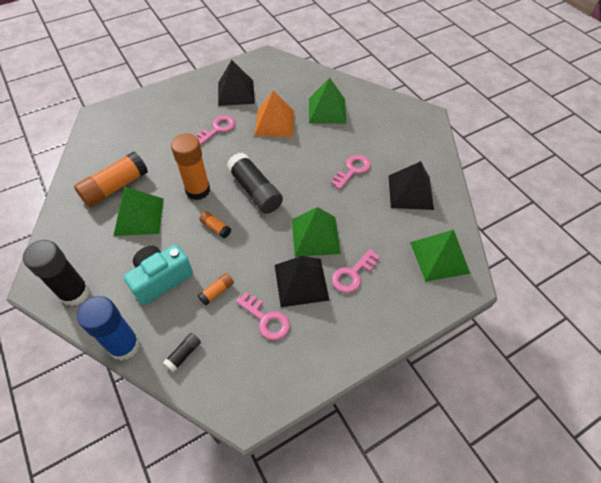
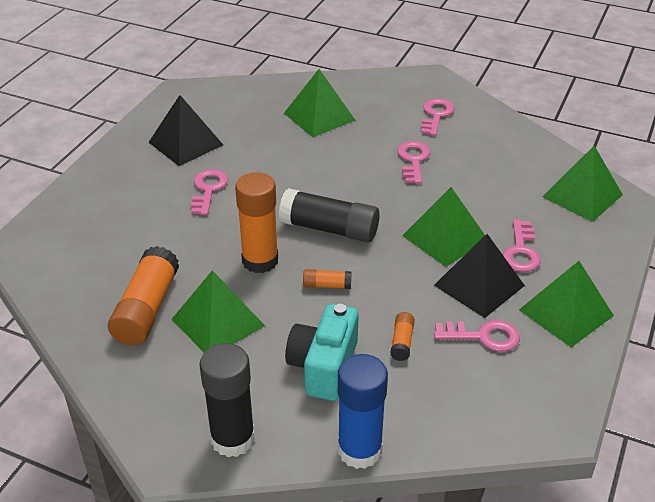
camera: 35 degrees left, 15 degrees down
black glue stick [163,333,201,373] -> none
orange pyramid [255,90,294,137] -> none
black pyramid [389,161,434,210] -> none
none -> pink key [421,99,454,136]
none -> green pyramid [519,261,614,347]

